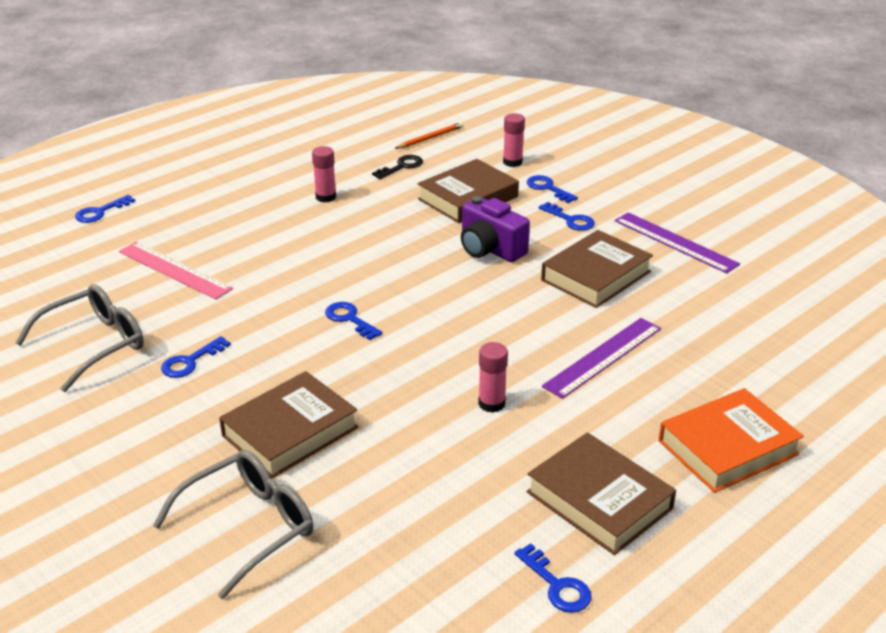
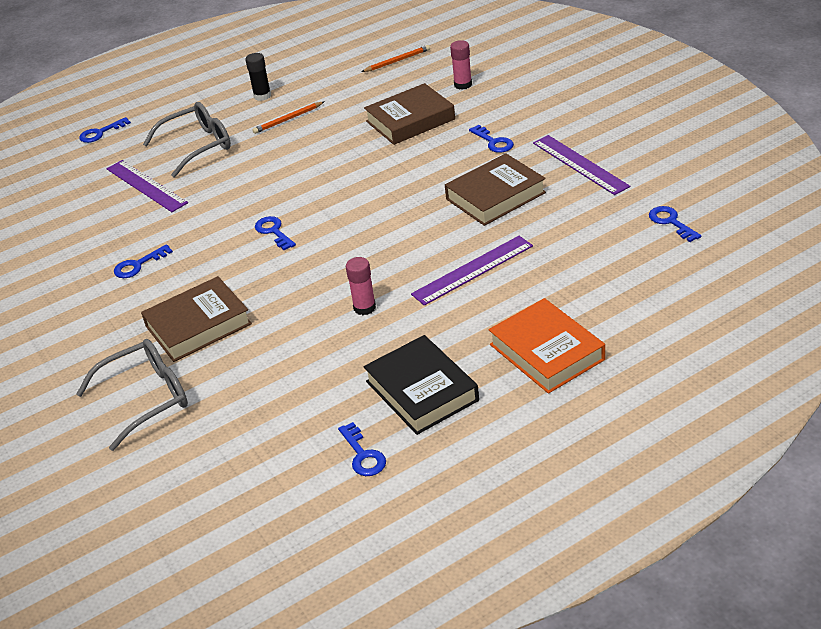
camera: 15 degrees right, 5 degrees up
grey glasses [15,284,144,392] -> grey glasses moved to [143,102,231,178]
pink ruler [119,242,233,300] -> purple ruler [106,160,188,212]
pink glue stick [312,146,336,203] -> orange pencil [252,102,324,134]
black key [372,155,423,179] -> none
purple camera [461,197,530,262] -> none
brown book [526,432,676,555] -> black book [363,335,479,435]
blue key [527,175,578,203] -> blue key moved to [649,206,701,242]
orange book [658,388,804,493] -> orange book turned 75 degrees clockwise [489,298,605,394]
none -> black glue stick [245,53,271,101]

